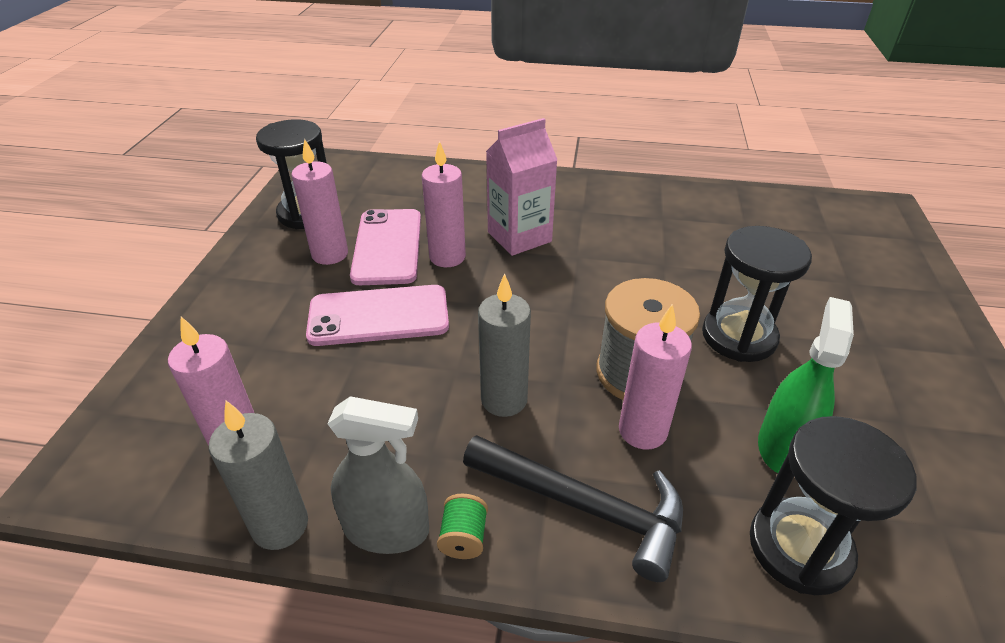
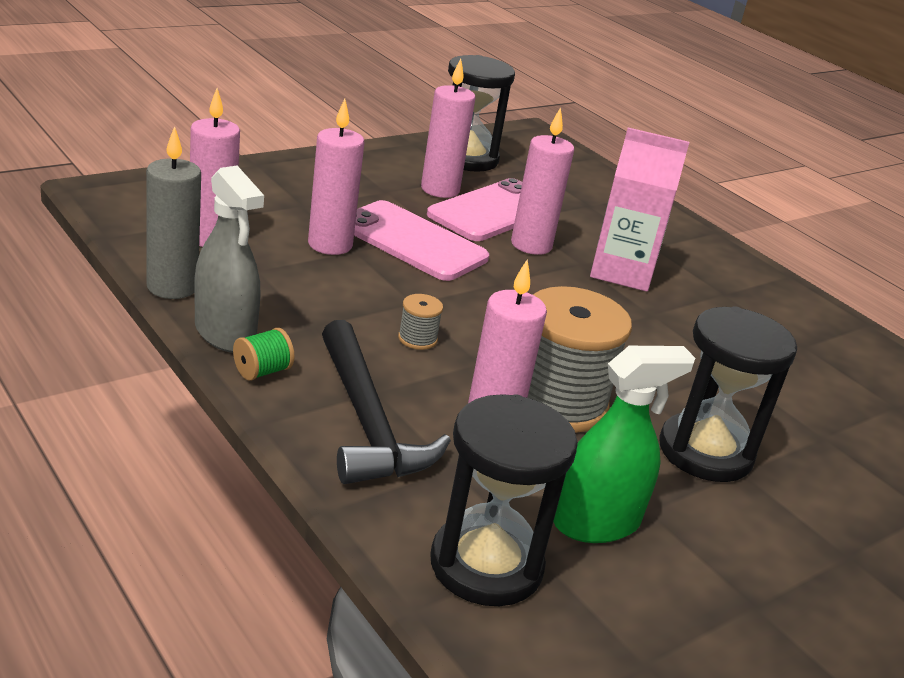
camera: 40 degrees right, 10 degrees down
grey candle [478,273,531,417] -> grey spool [398,294,443,350]
none -> pink candle [308,99,364,255]

